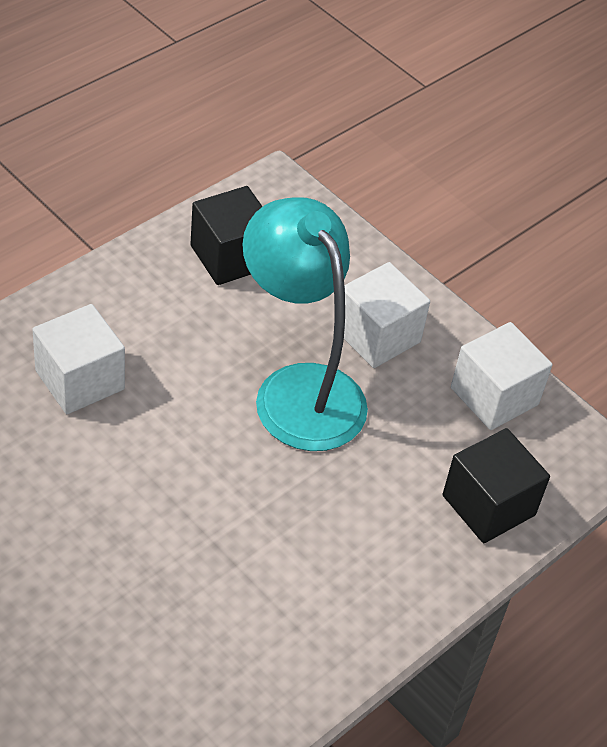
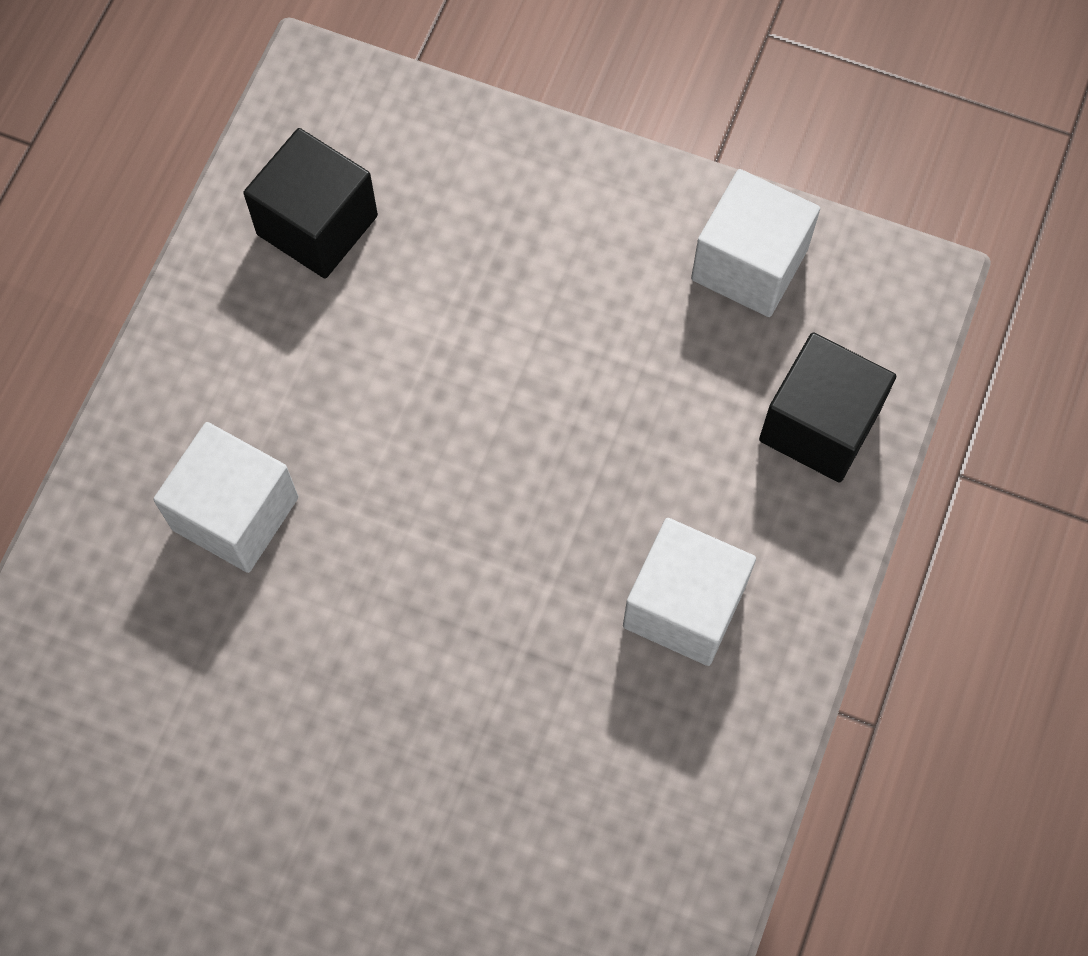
camera: 20 degrees left, 20 degrees up
turquoise lamp [242,197,368,451] -> none
white cube [344,262,430,368] -> white cube moved to [623,518,756,666]

